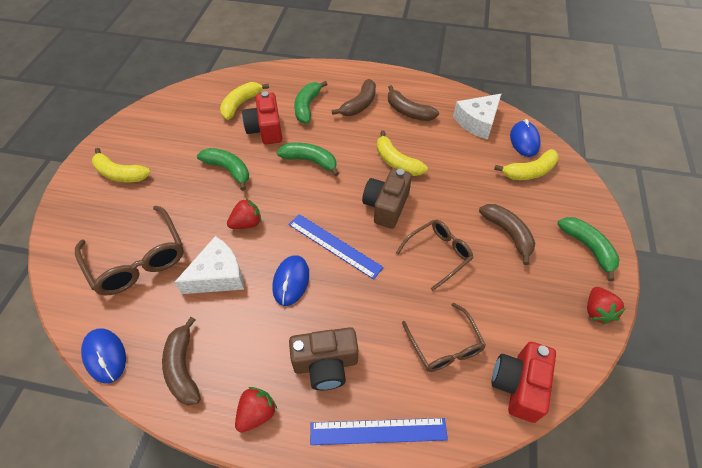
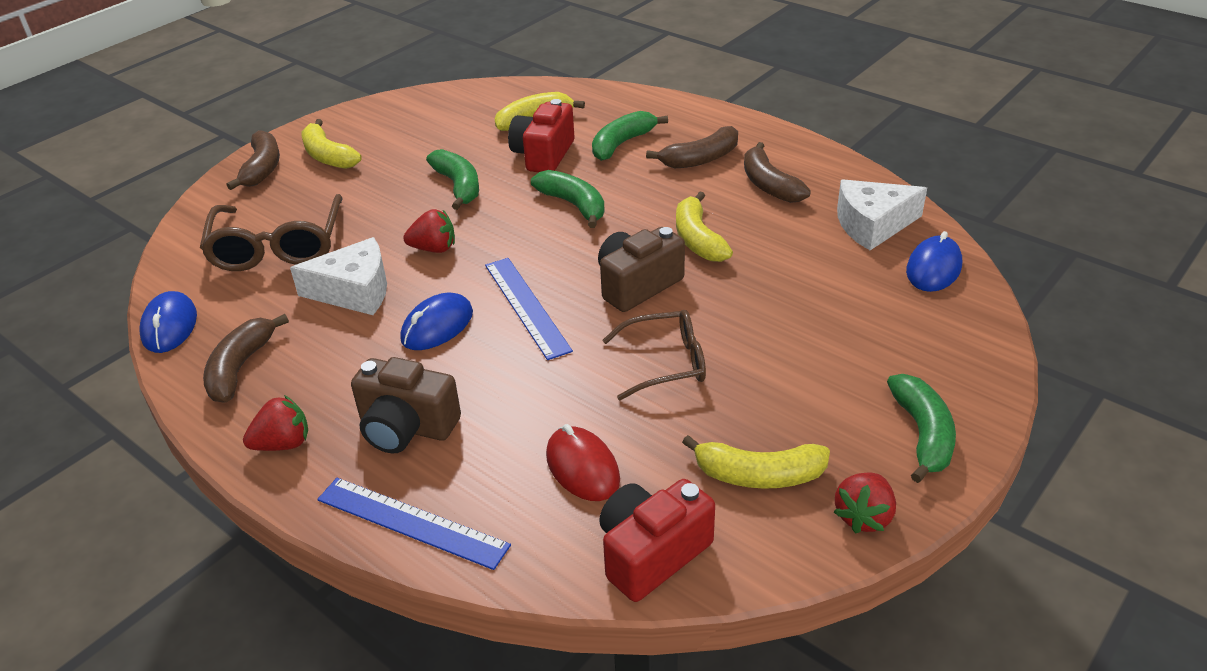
camera: 30 degrees right, 15 degrees down
brown glasses [402,303,486,372] -> red mouse [546,424,620,501]
brown banana [479,204,535,265] -> brown banana moved to [227,130,280,190]
yellow banana [494,149,559,180] -> yellow banana moved to [682,435,830,489]

